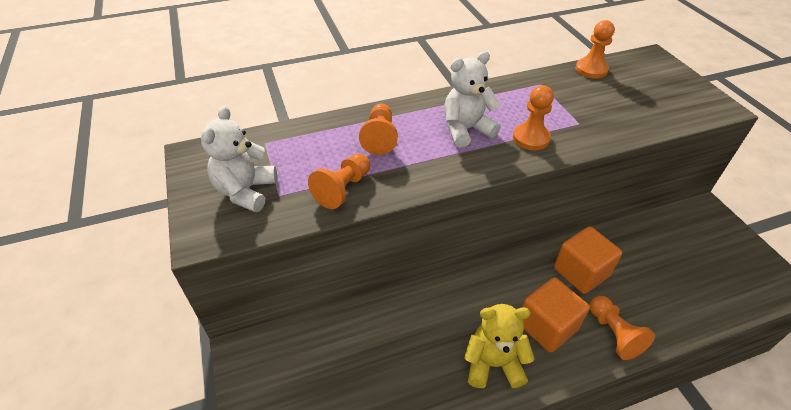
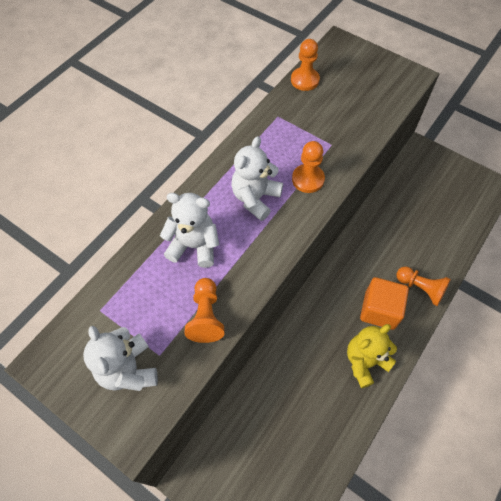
camera: 35 degrees left, 15 degrees up
orange pawn [359,103,398,155] -> white teddy bear [160,193,219,268]
orange cube [554,227,622,294] -> none

